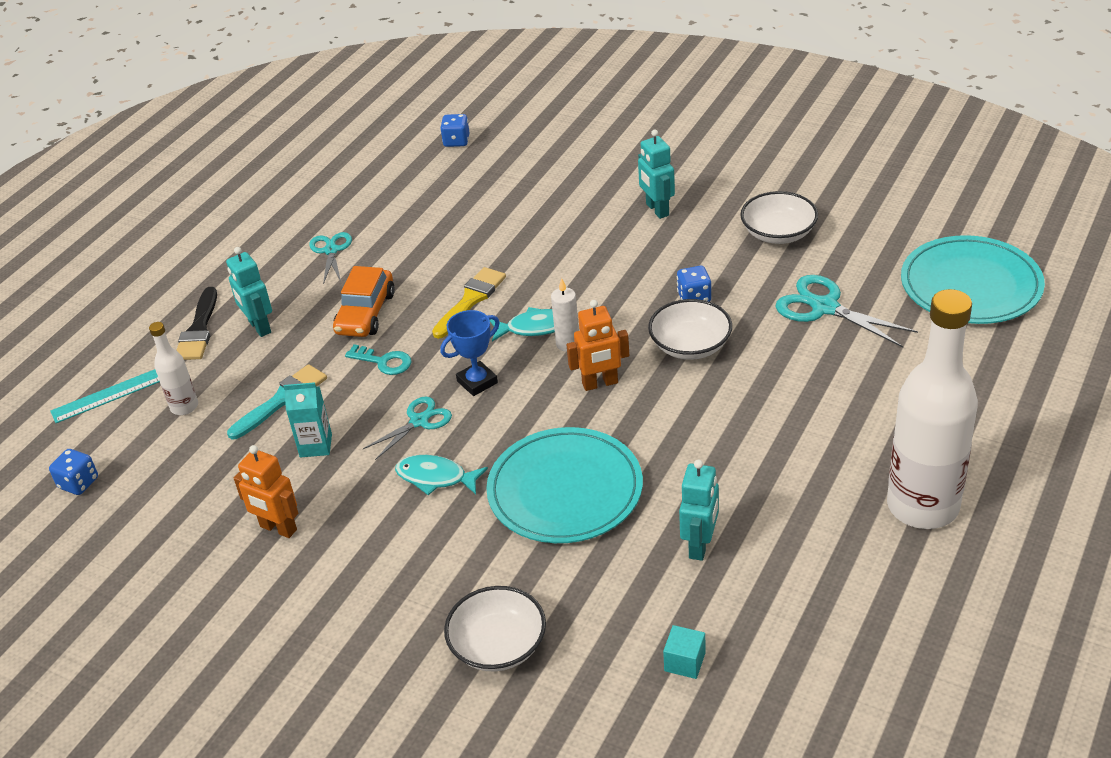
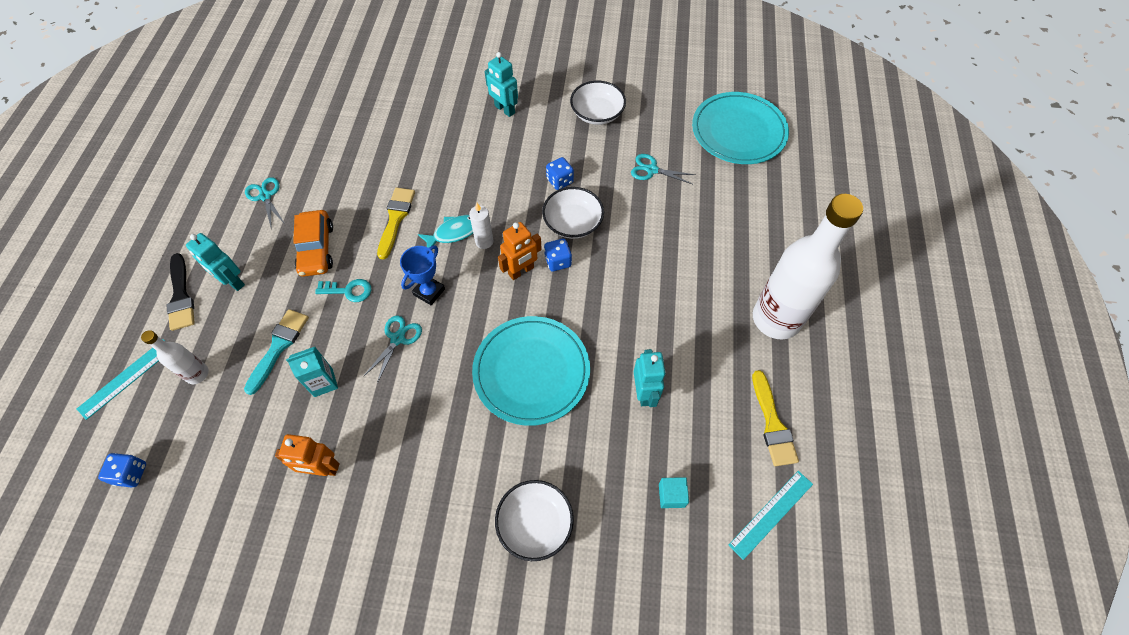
camera: 25 degrees left, 20 degrees up
turquoise fish [395,455,488,495] -> none
blue dice [440,114,470,147] -> blue dice moved to [544,239,572,271]
turquoise scissors [775,275,918,348] -> turquoise scissors [631,154,695,184], size x0.64
none -> turquoise ruler [729,471,813,560]
none -> yellow brush [752,370,799,466]

